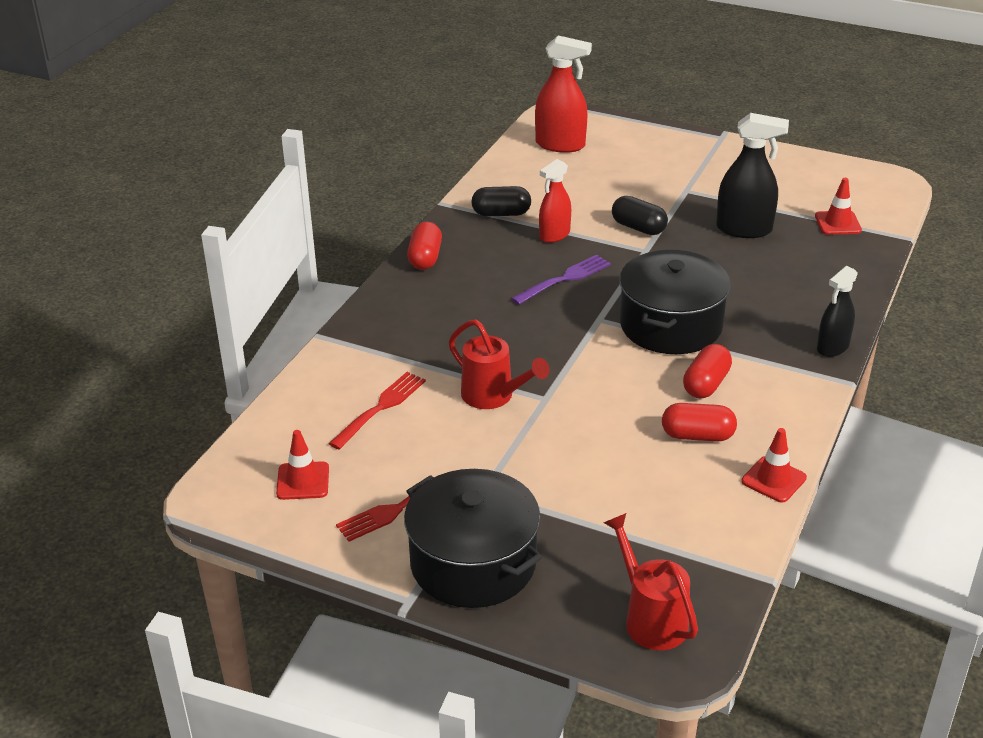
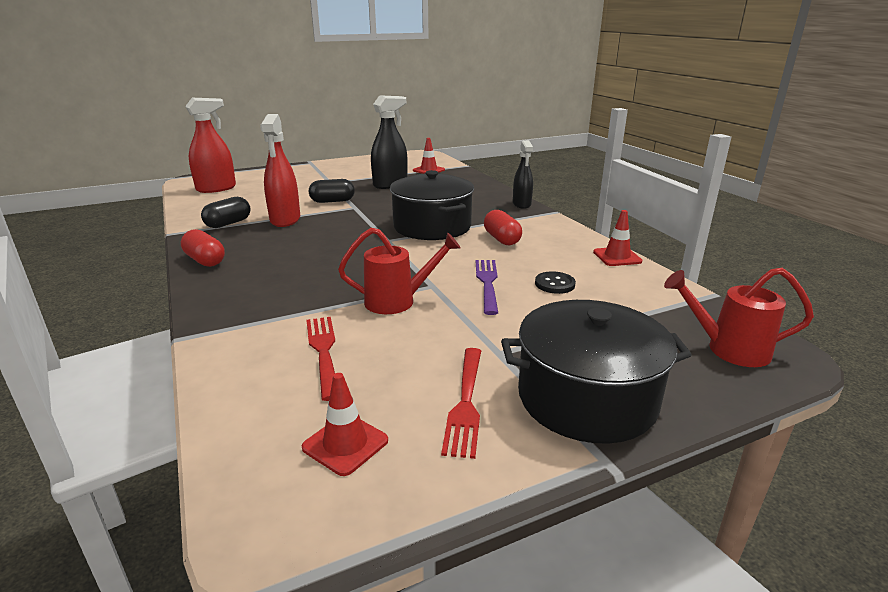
camera: 50 degrees left, 10 degrees down
purple fork [511,254,611,305] -> purple fork moved to [475,260,498,315]
red spray bottle [539,159,571,243] -> red spray bottle [260,114,300,227], size x1.51
red capsule [662,403,737,442] -> none
none -> black button [535,271,576,294]

